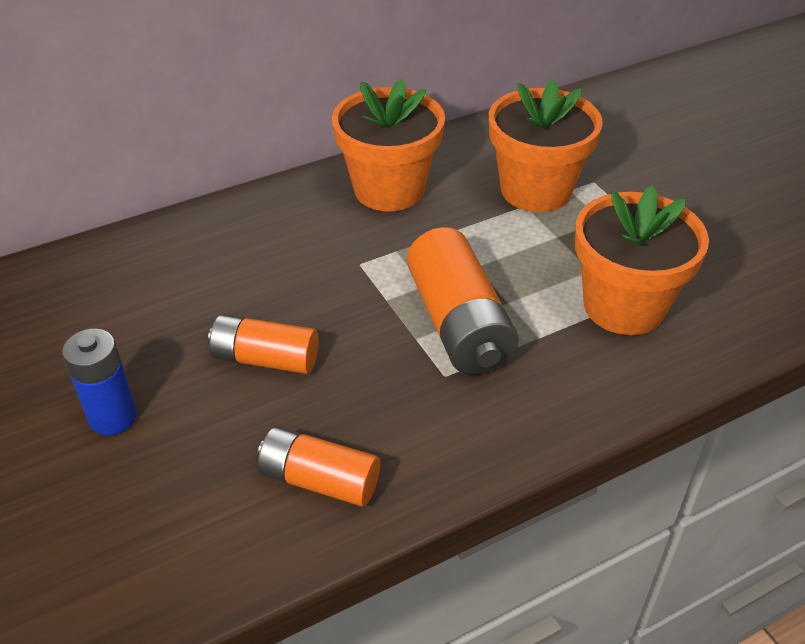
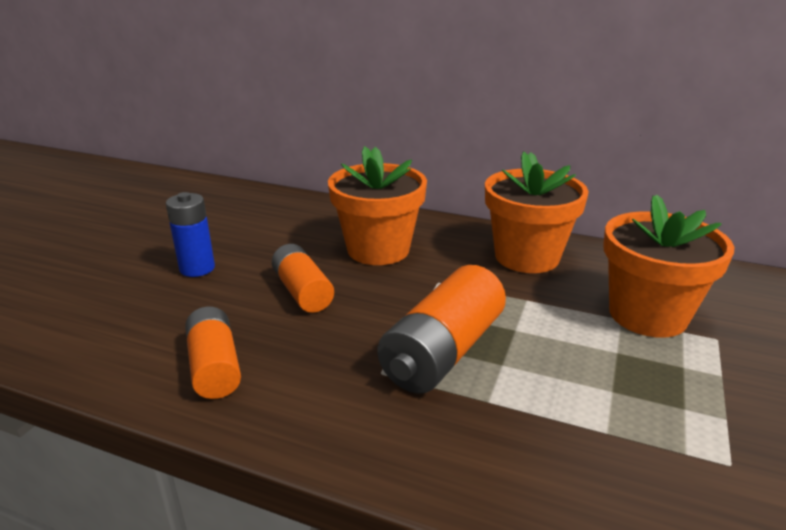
camera: 50 degrees right, 15 degrees down
orange flower pot [575,185,709,335] -> orange flower pot moved to [328,146,427,265]

